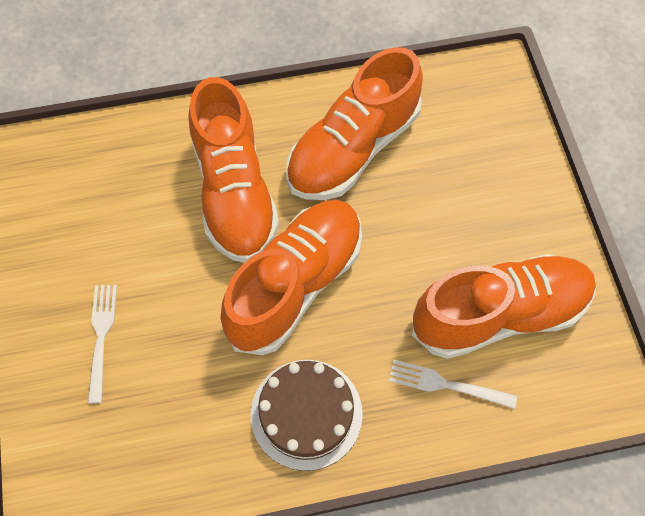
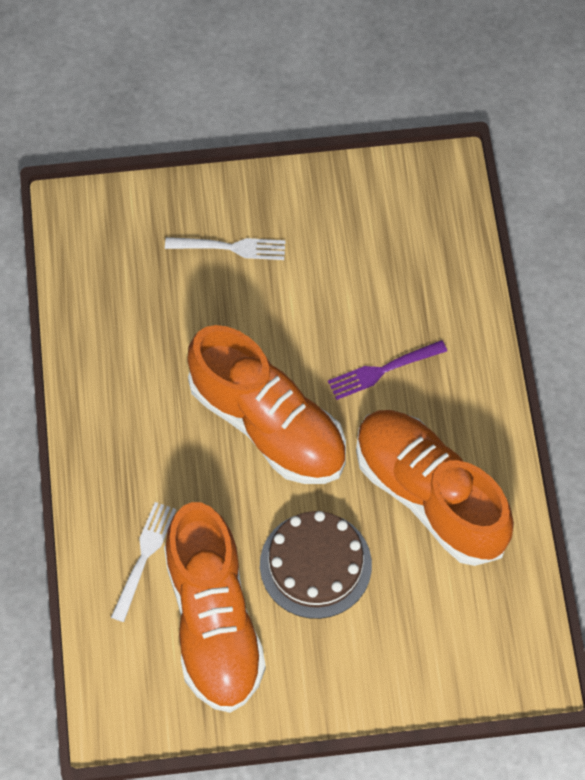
camera: 95 degrees right, 0 degrees up
orange shoe [188,77,279,263] -> purple fork [328,340,447,400]
brown cake [251,360,363,471] -> brown cake moved to [260,511,372,619]

